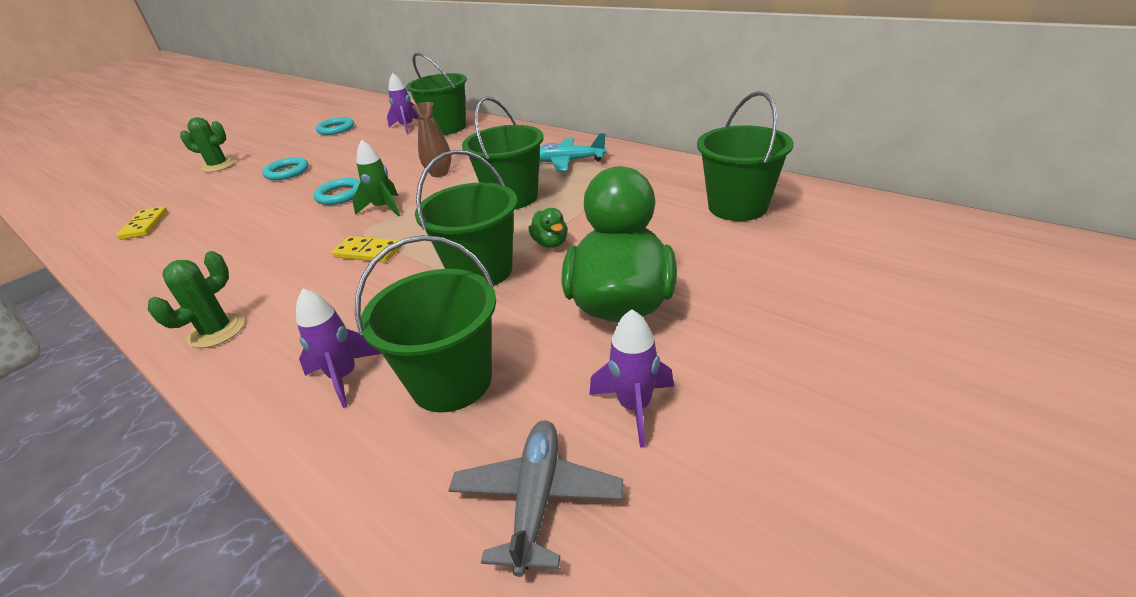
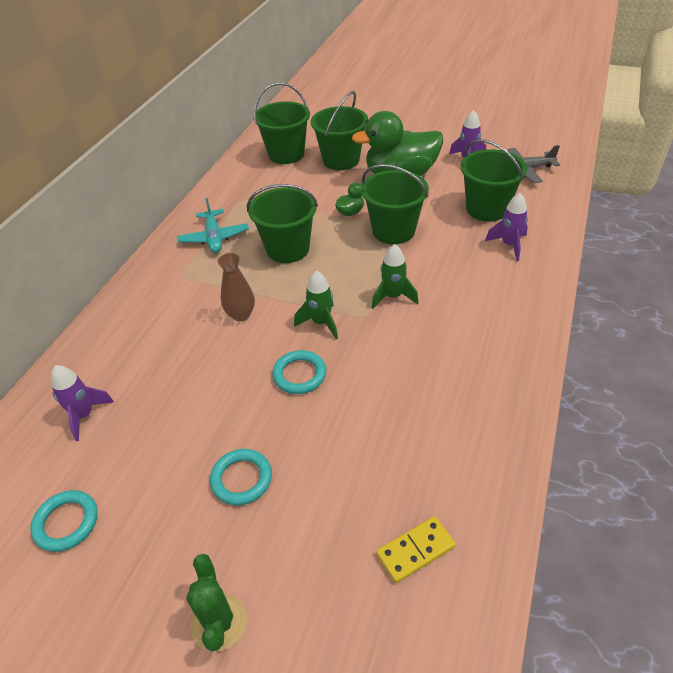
camera: 110 degrees left, 10 degrees up
green cactus [148,251,245,348] -> none
yellow domino [332,236,402,262] -> green rocket [372,244,419,308]
green bucket [406,53,467,135] -> green bucket moved to [311,91,368,170]

